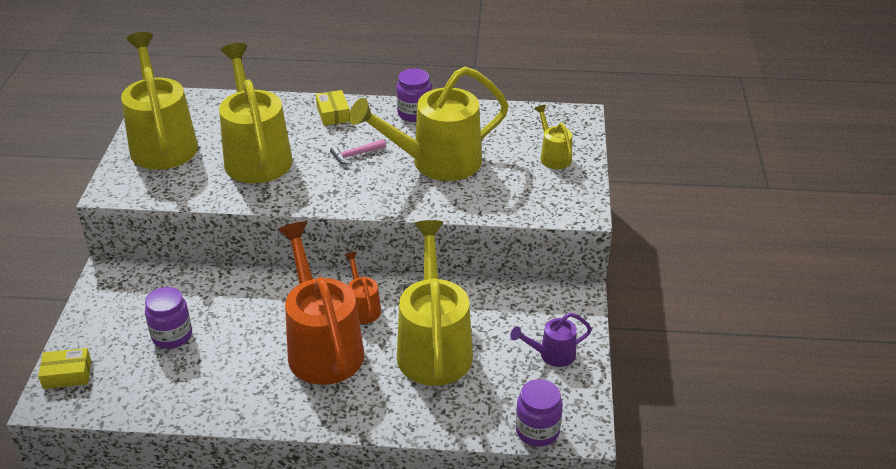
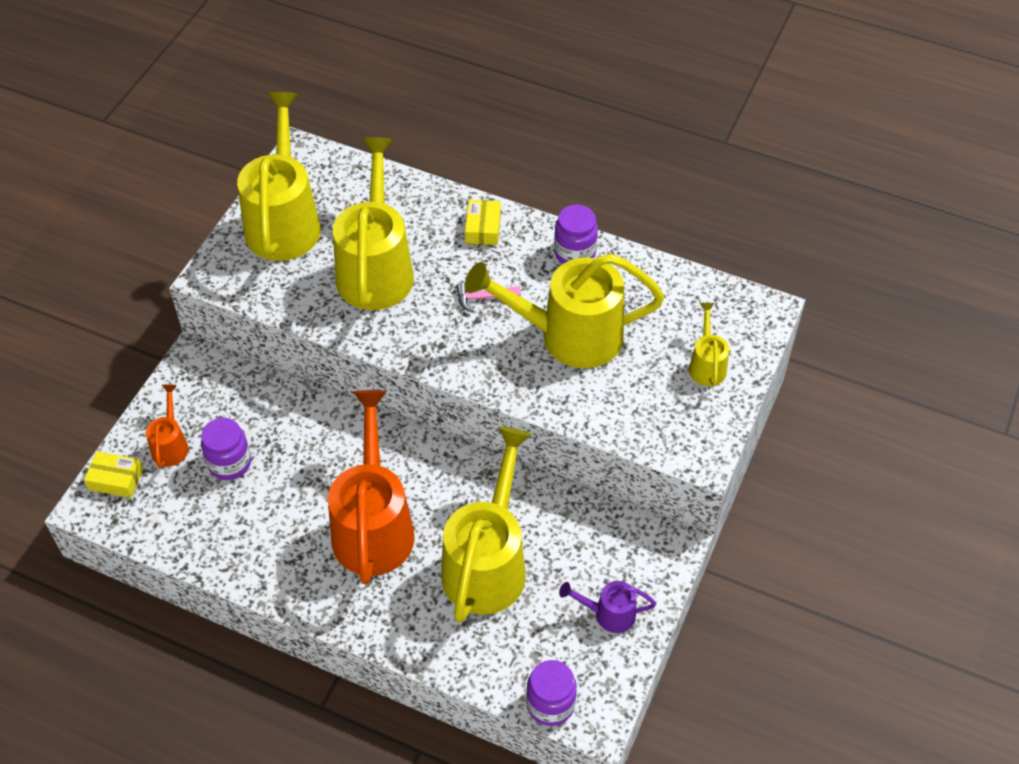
camera: 20 degrees right, 15 degrees up
orange watering can [345,252,381,324] -> orange watering can moved to [146,384,189,468]

